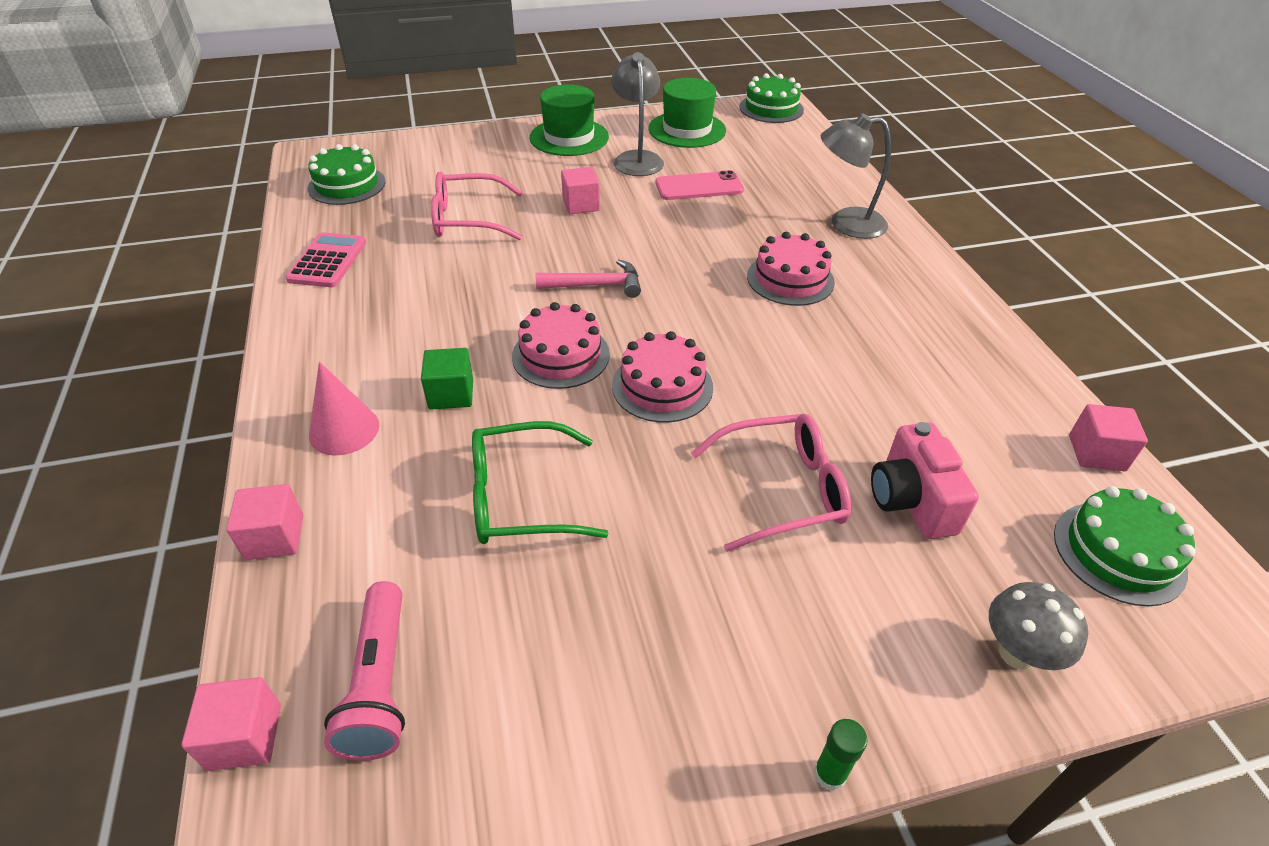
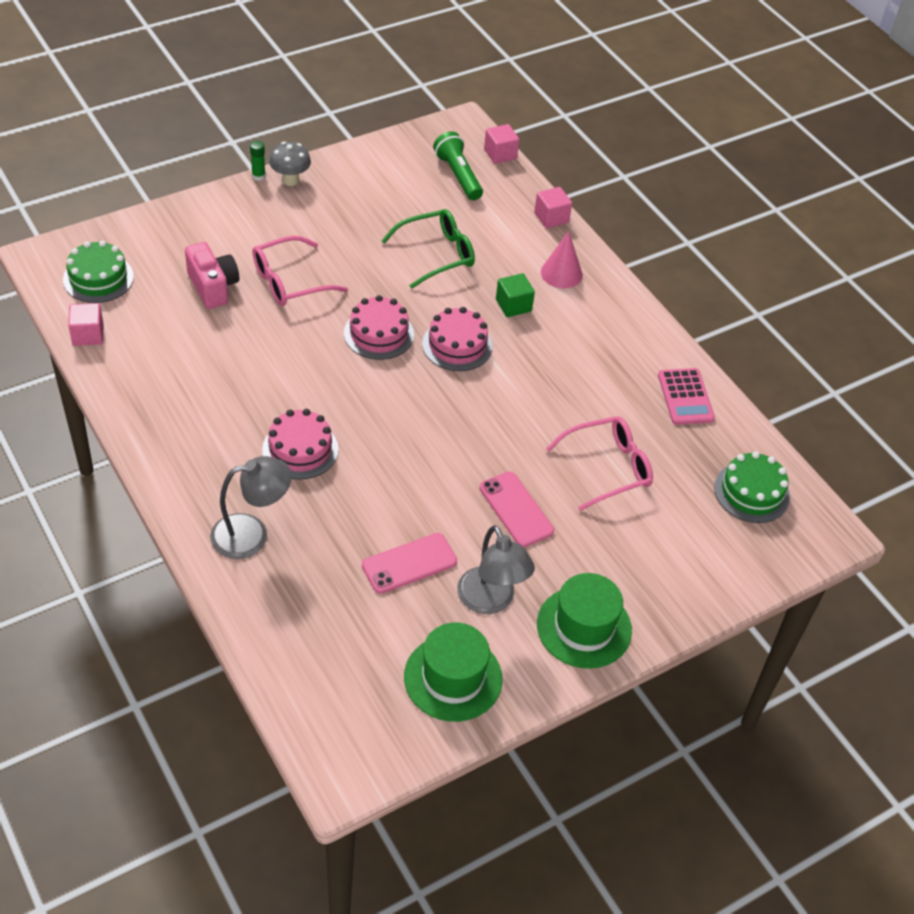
camera: 160 degrees right, 5 degrees up
pink flashlight [324,581,405,761] -> green flashlight [433,131,483,200]
pink hammer [536,259,641,298] -> none
pink cube [561,167,600,214] -> pink phone [479,472,554,547]
green cake [739,73,804,123] -> none
grey mushroom [989,582,1088,670] -> grey mushroom moved to [269,142,311,186]

